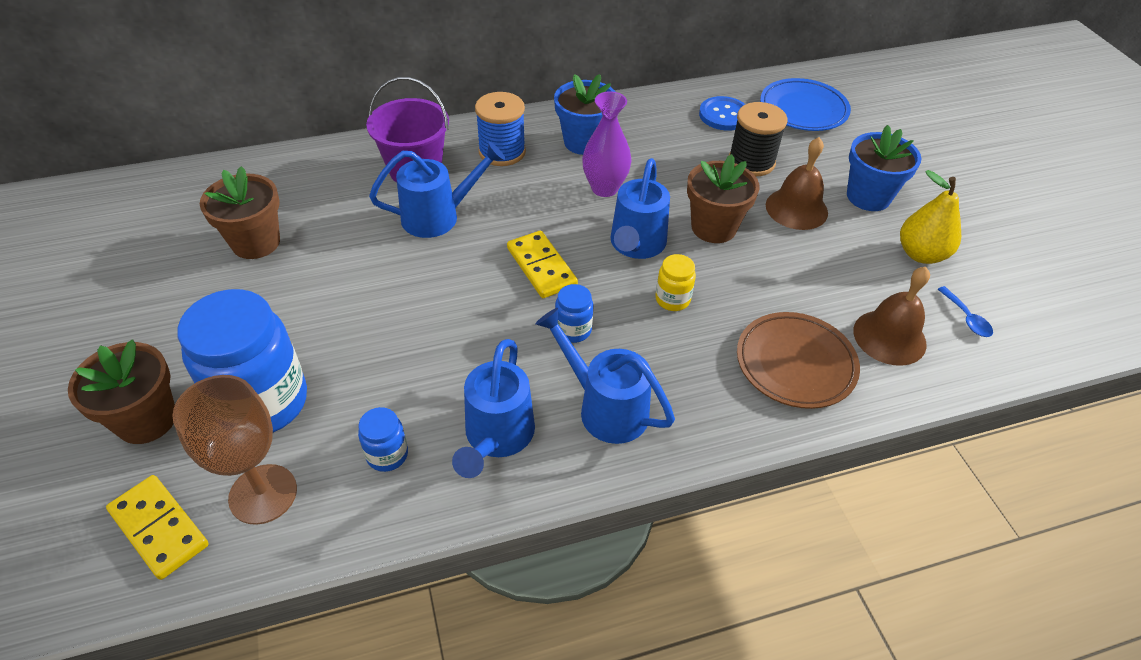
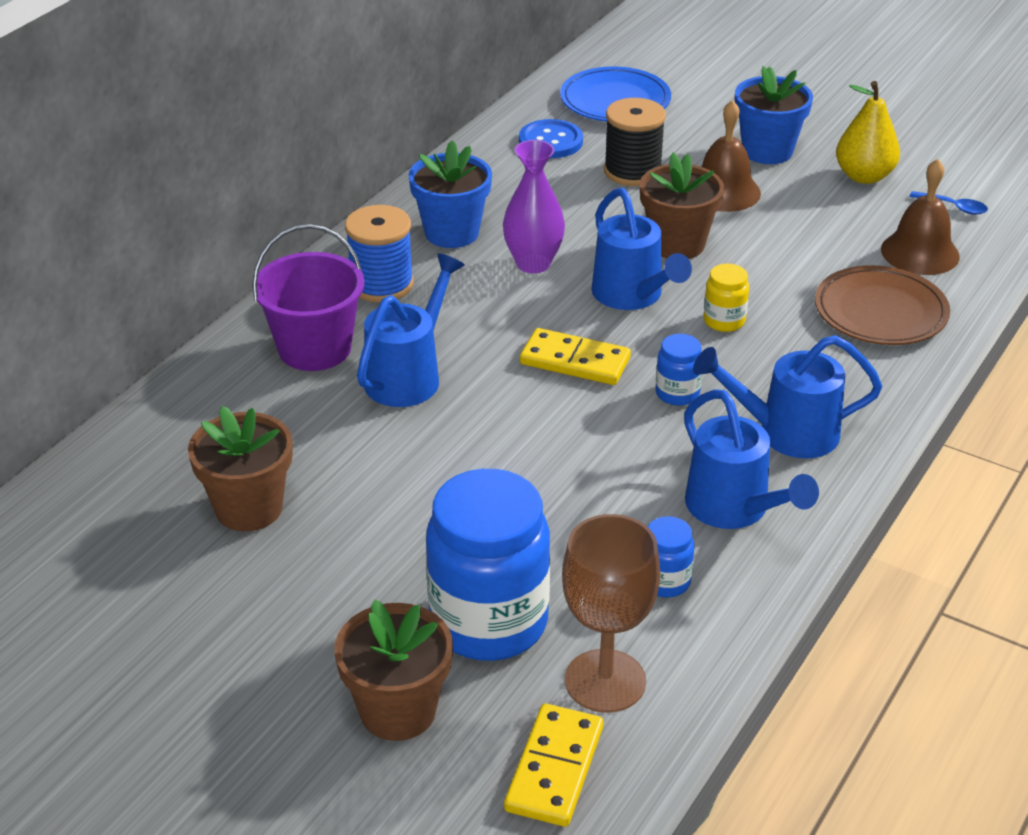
camera: 40 degrees left, 10 degrees down
yellow domino [106,475,209,580] -> yellow domino turned 75 degrees counterclockwise [504,703,603,827]

